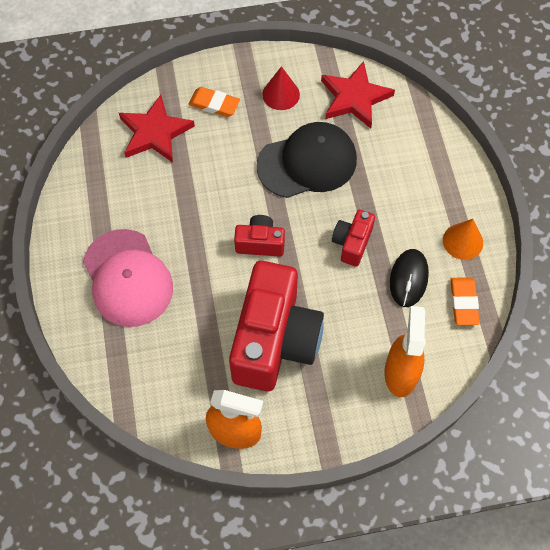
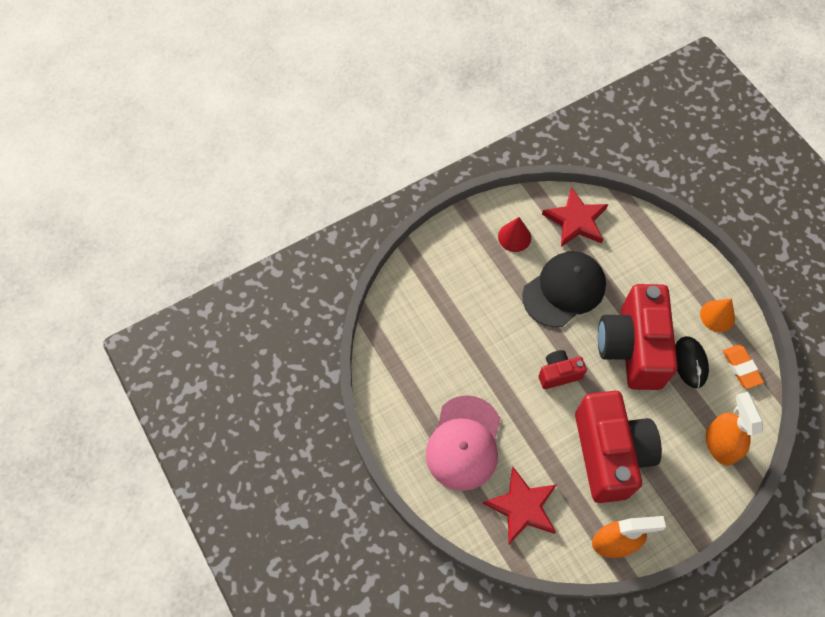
camera: 20 degrees left, 0 degrees up
pink cap [83,229,173,327] -> pink cap turned 60 degrees clockwise [426,395,500,491]
red star [119,95,195,163] -> red star moved to [483,467,557,544]
orange eraser [188,87,240,117] -> none
red camera [332,210,375,267] -> red camera [598,284,678,390], size x2.17

